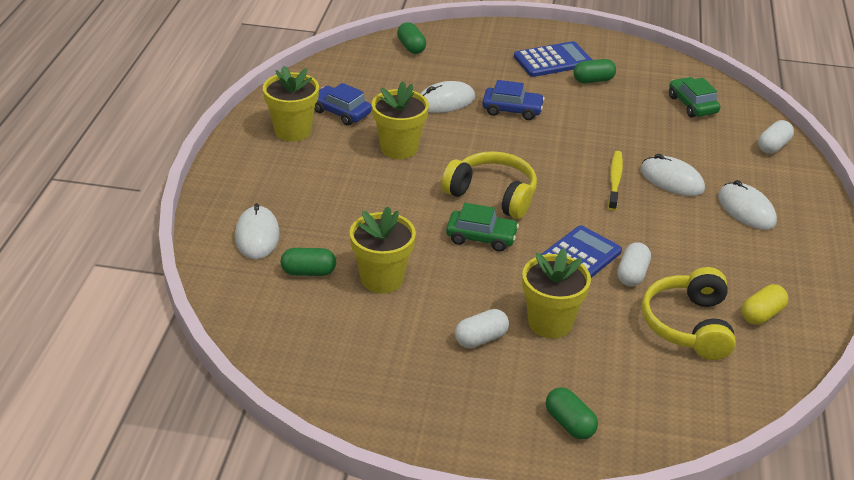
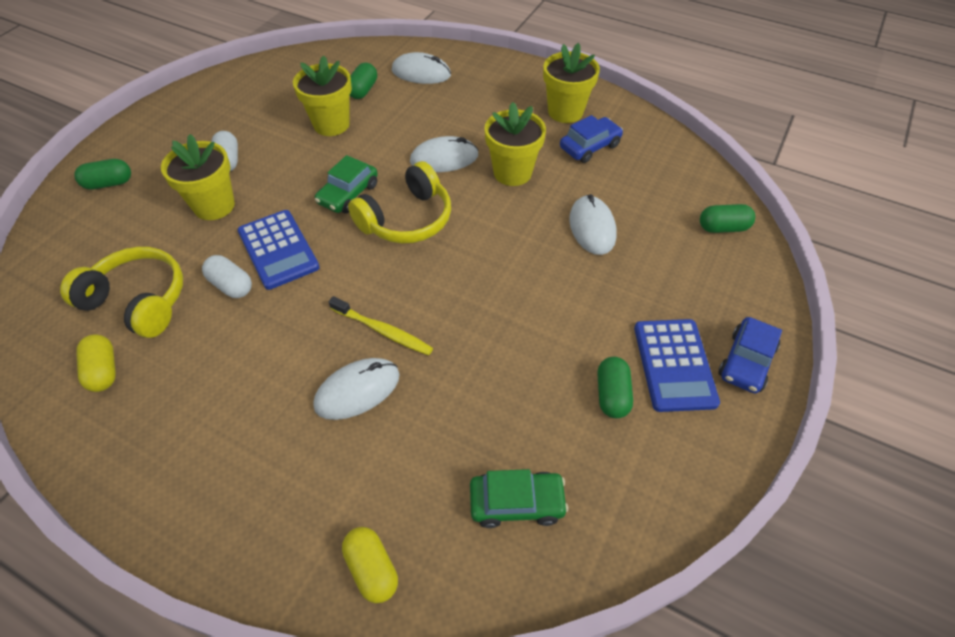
camera: 110 degrees right, 15 degrees up
blue car [482,80,545,120] -> blue car moved to [718,317,782,393]
white mouse [718,180,777,230] -> white mouse moved to [410,136,479,172]
white capsule [758,120,794,154] -> yellow capsule [342,527,398,603]

